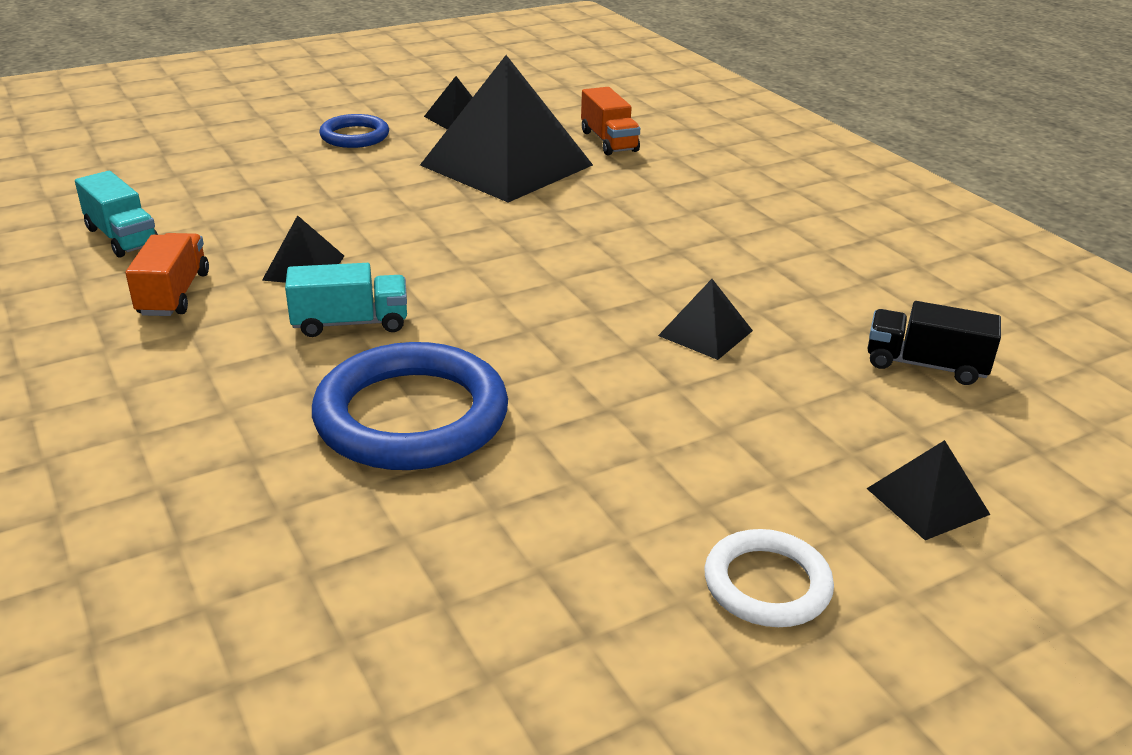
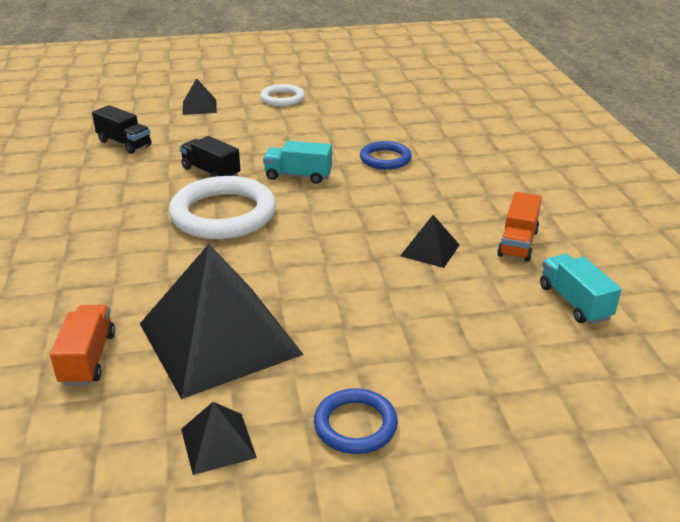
camera: 160 degrees left, 0 degrees up
turquoise truck [285,263,407,337] -> turquoise truck moved to [263,141,332,184]
blue ring [312,342,508,470] -> blue ring [360,141,412,170], size x0.55
black pyramid [658,279,753,360] -> black truck [179,136,241,177]
none -> white ring [169,176,276,239]

